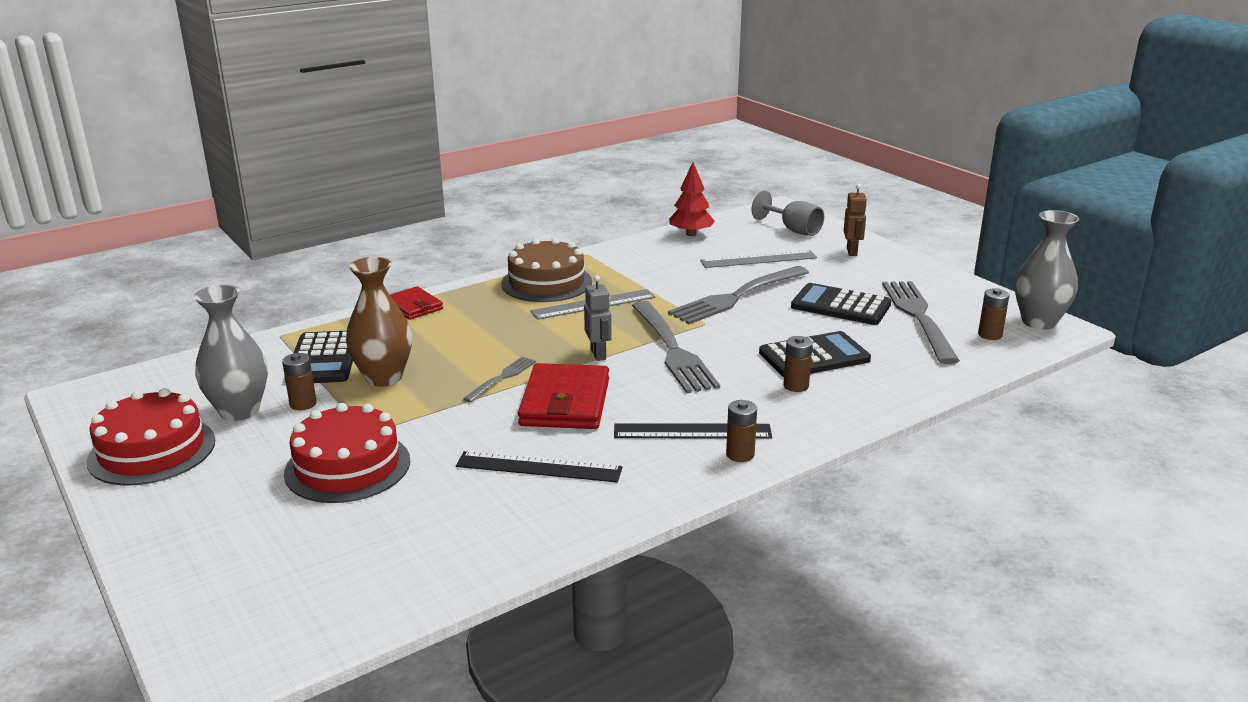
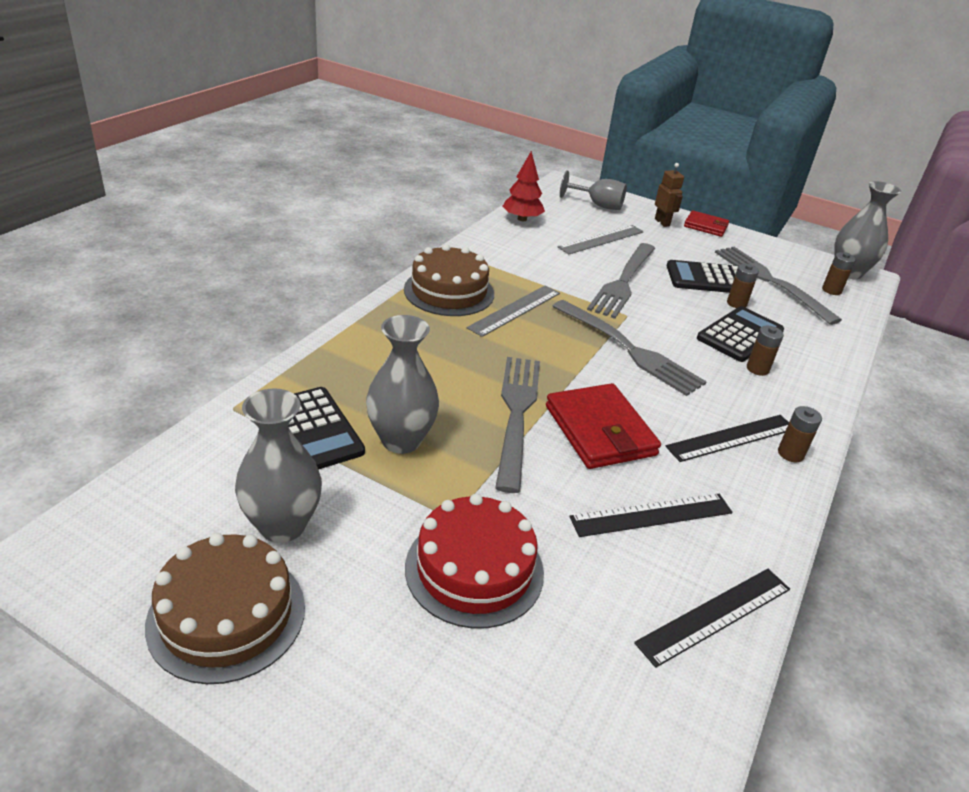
camera: 30 degrees left, 10 degrees up
red cake [86,388,215,486] -> brown cake [145,533,305,684]
brown battery [282,353,317,410] -> brown battery moved to [727,264,759,308]
brown vase [346,257,412,387] -> grey vase [366,315,439,454]
red wallet [390,286,443,320] -> red wallet moved to [684,210,729,237]
grey fork [463,356,536,402] -> grey fork [495,357,540,493], size x1.99
grey robot [584,275,612,361] -> none
none -> black ruler [634,569,790,668]

